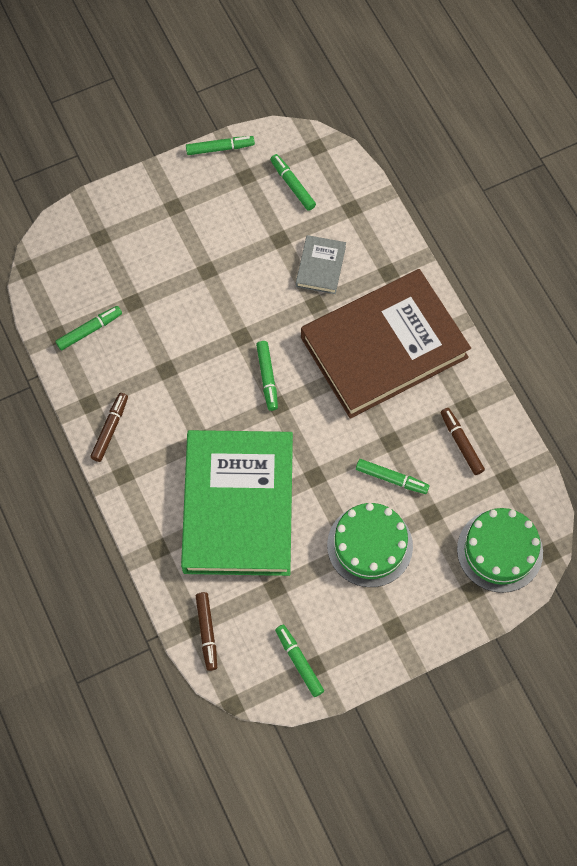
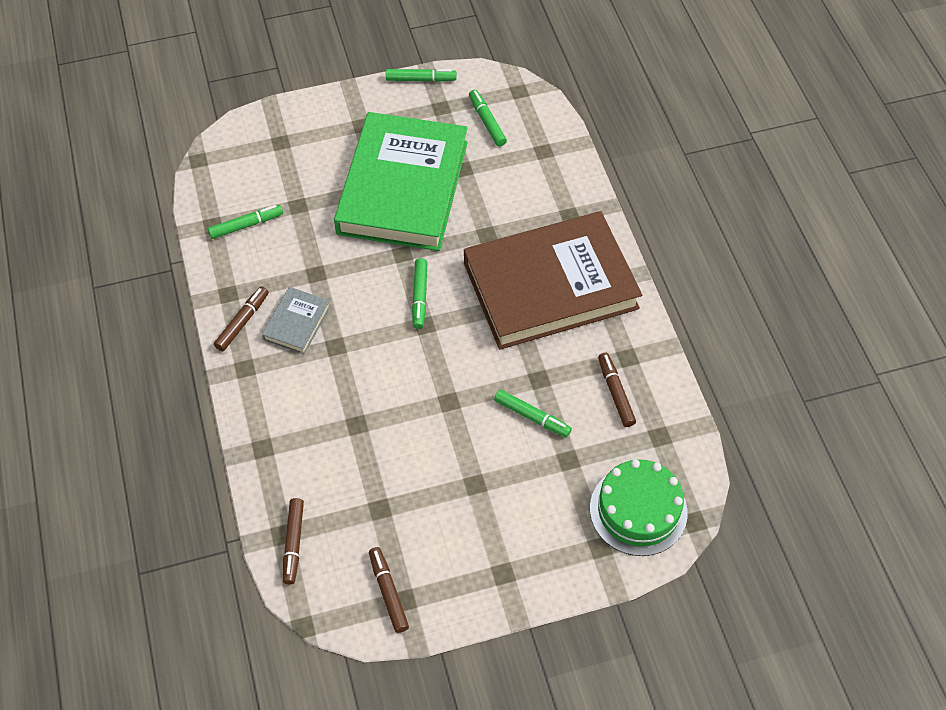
camera: 10 degrees right, 10 degrees down
green book [181,430,293,576] -> green book moved to [334,112,468,251]
green marker [275,625,324,697] -> brown marker [369,547,409,633]
grey book [296,235,346,294] -> grey book moved to [262,287,331,354]
green cake [327,503,413,587] -> none

